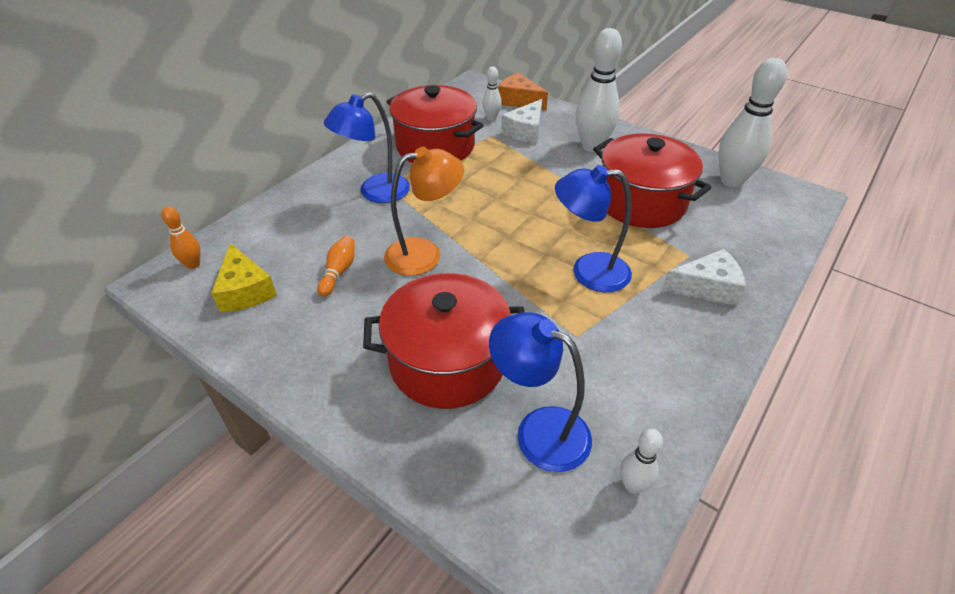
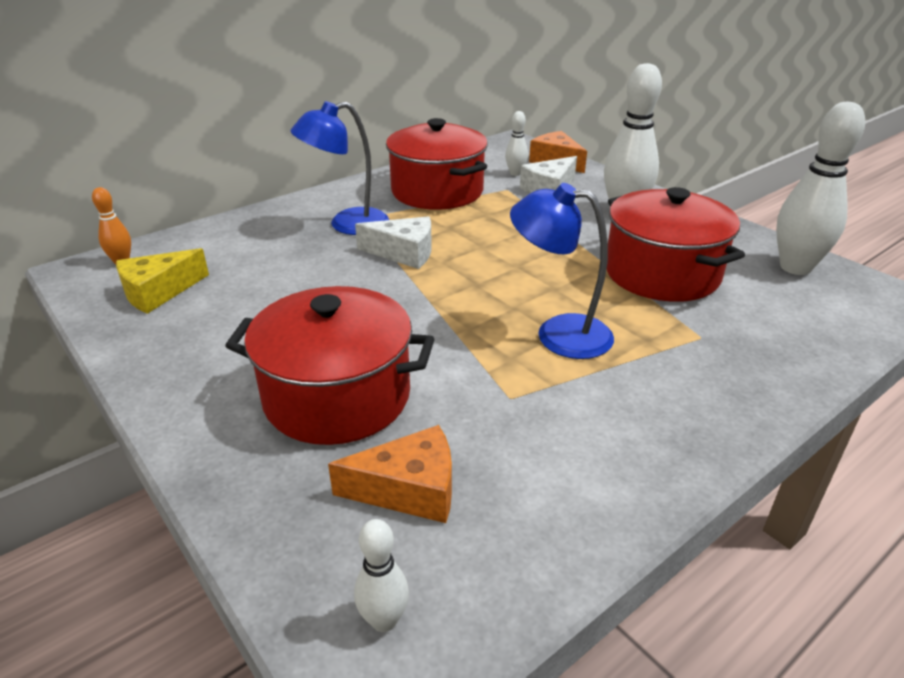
camera: 15 degrees right, 10 degrees down
yellow cheese [211,243,277,312] -> yellow cheese turned 60 degrees clockwise [116,248,209,314]
orange bowling pin [317,236,355,297] -> none
orange lamp [384,147,464,276] -> none
blue lamp [489,312,592,472] -> orange cheese [328,425,452,523]
white bowling pin [620,429,663,494] -> white bowling pin moved to [354,519,409,632]
white cheese [662,249,746,306] -> white cheese moved to [355,216,432,269]

